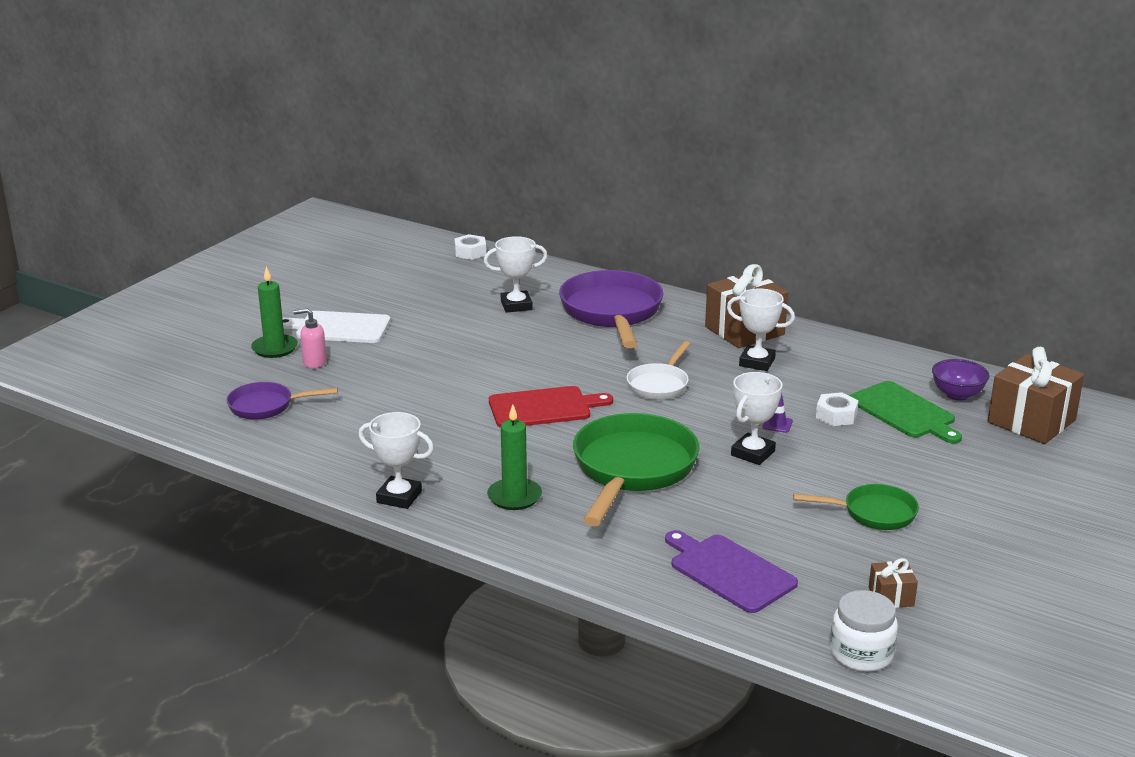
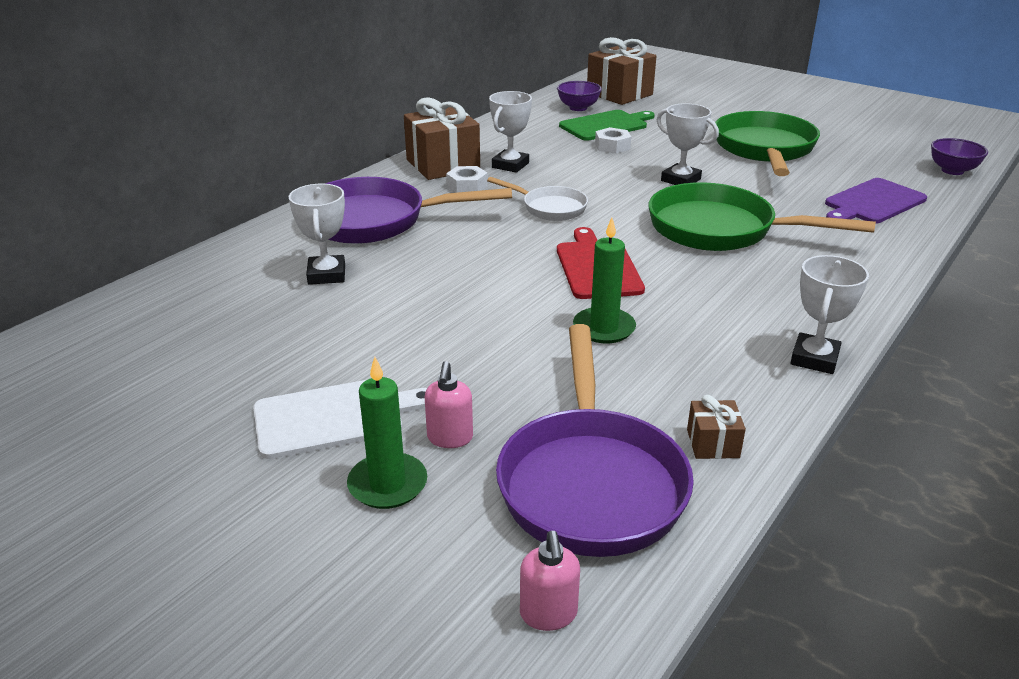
camera: 85 degrees left, 5 degrees up
purple pan [227,382,338,420] -> purple pan [496,324,694,557], size x1.86
white cutting board [282,311,391,343] -> white cutting board turned 120 degrees counterclockwise [253,380,427,459]
white nut [454,234,486,260] -> white nut moved to [446,166,488,193]
green candle [487,404,542,510] -> green candle moved to [573,218,636,343]
purple traffic cone [762,394,793,433] -> none
green pan [793,484,919,530] -> green pan [715,111,820,176], size x1.86
white jar [830,590,898,672] -> purple bowl [931,138,988,175]
brown gift [869,558,918,608] -> brown gift moved to [687,395,746,459]
none -> pink soap dispenser [520,531,580,631]

